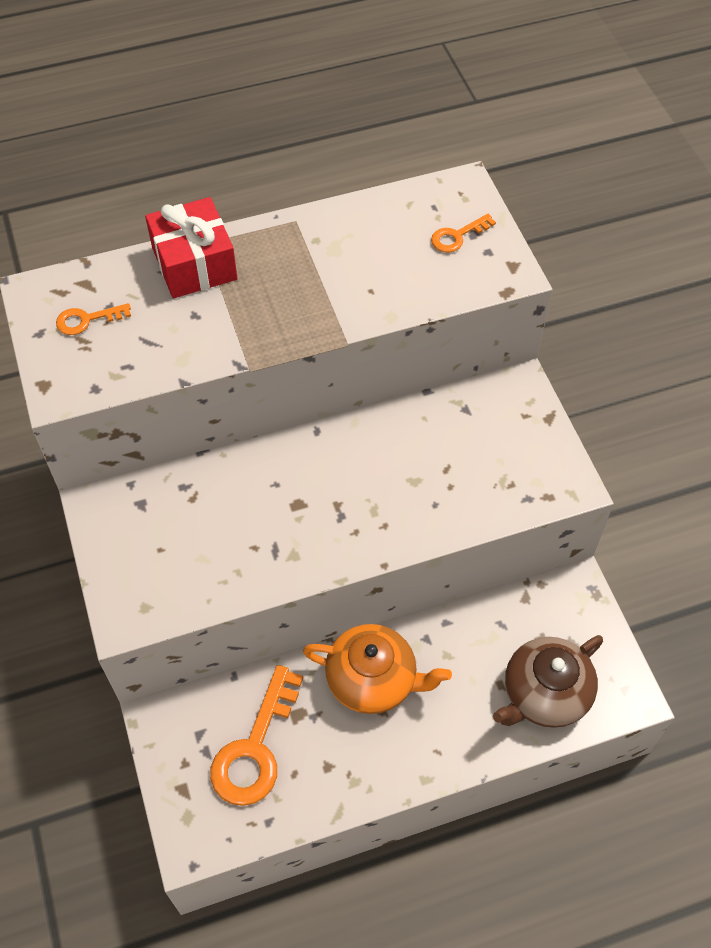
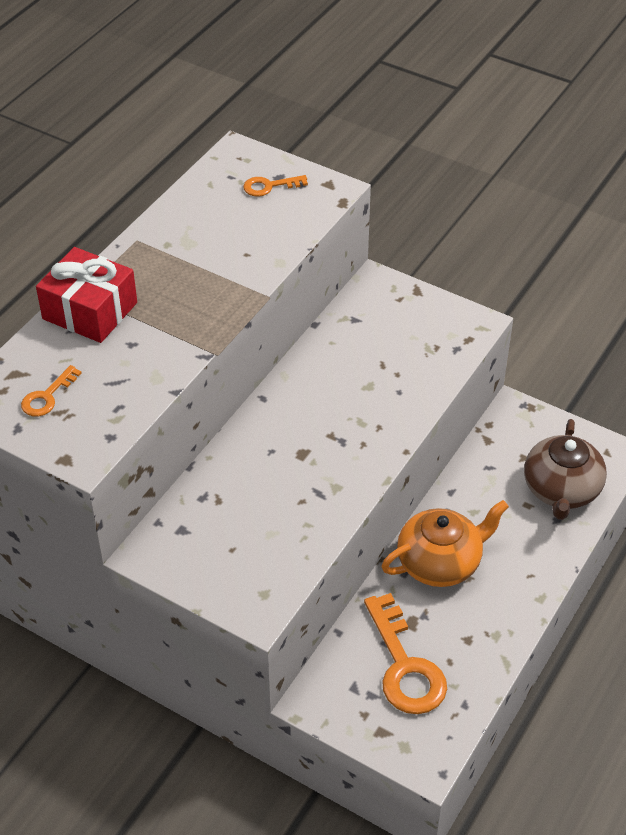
camera: 40 degrees left, 10 degrees down
orange key [431,214,496,253] -> orange key turned 60 degrees clockwise [243,175,308,197]

